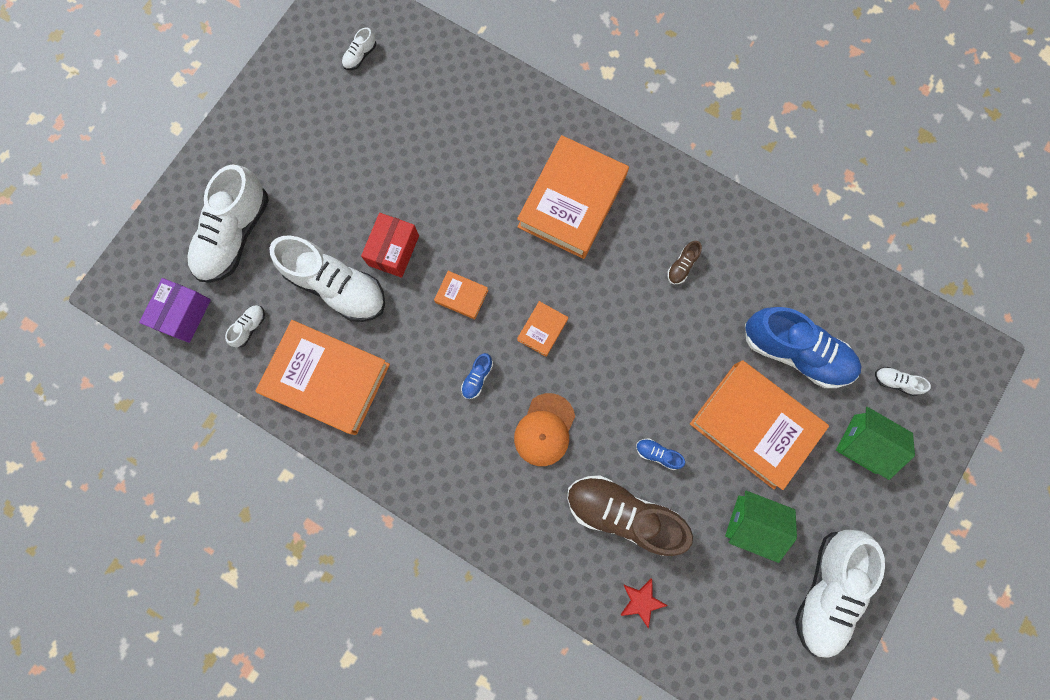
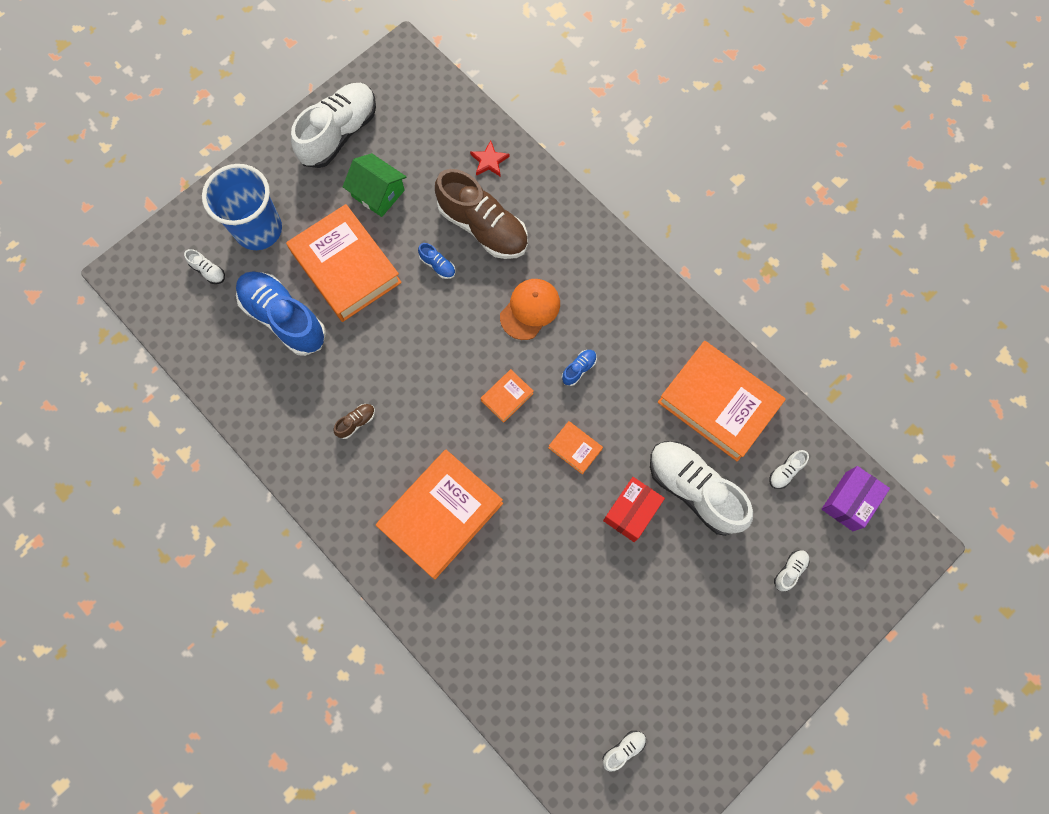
camera: 165 degrees left, 5 degrees down
white shoe [187,164,269,283] -> white shoe [774,550,810,591], size x0.41
green house [836,407,915,480] -> blue cup [202,164,282,250]

